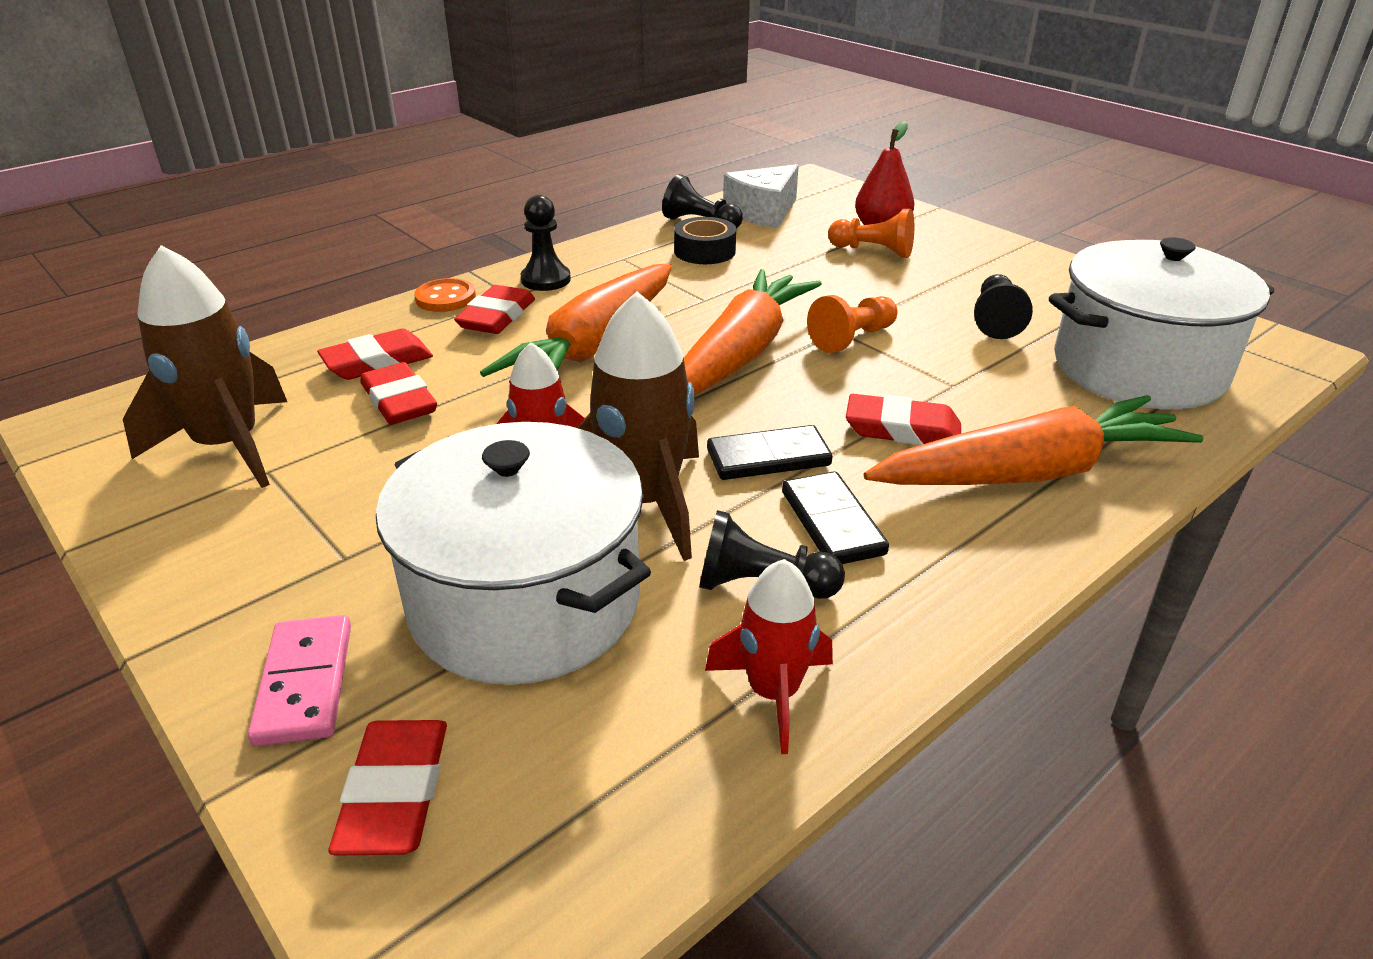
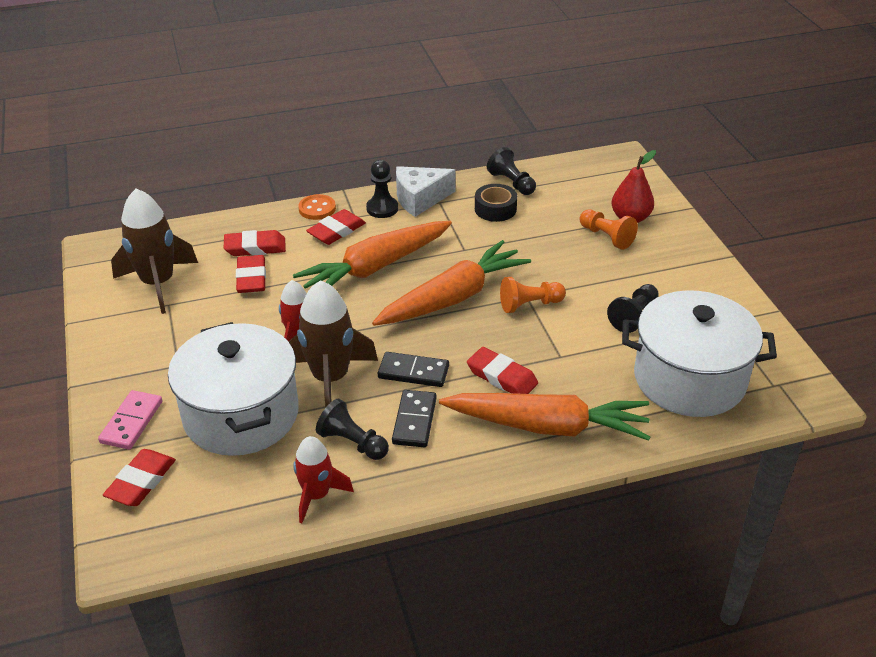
camera: 25 degrees right, 5 degrees up
white cheese [723,164,799,228] -> white cheese moved to [396,166,455,217]

